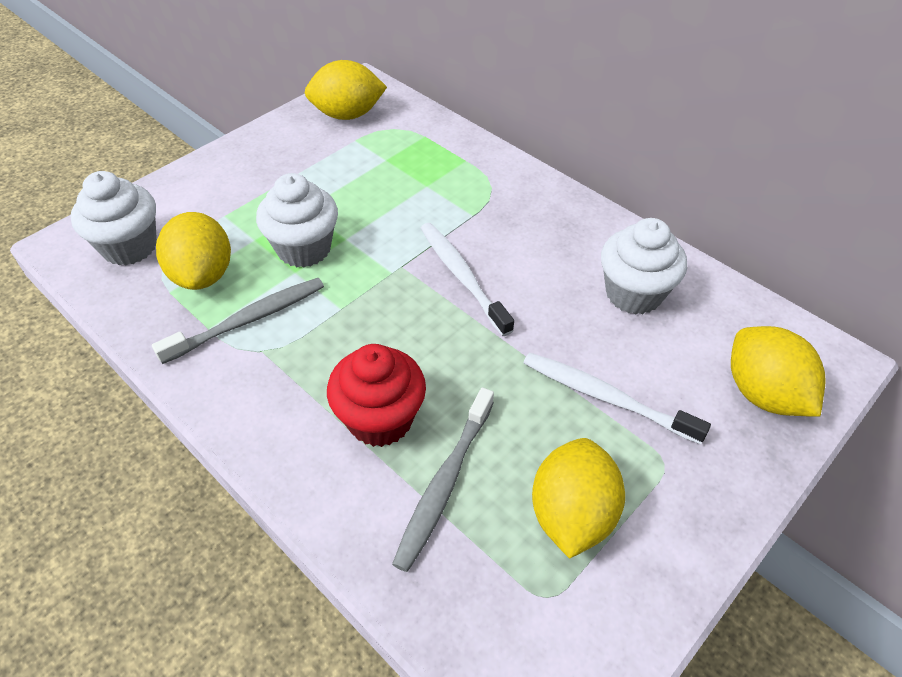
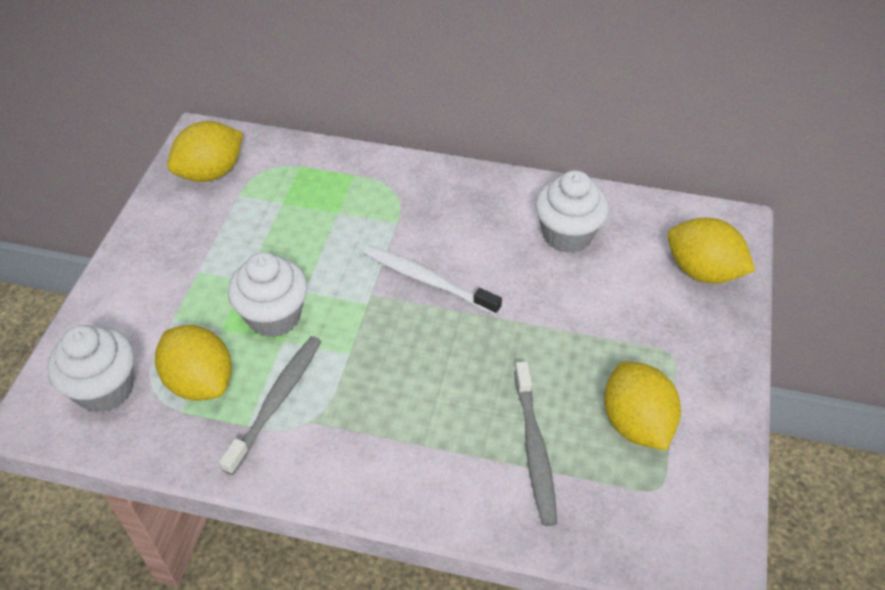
camera: 30 degrees left, 0 degrees up
red cupcake [327,344,426,447] -> none
white toothbrush [524,352,711,444] -> none

